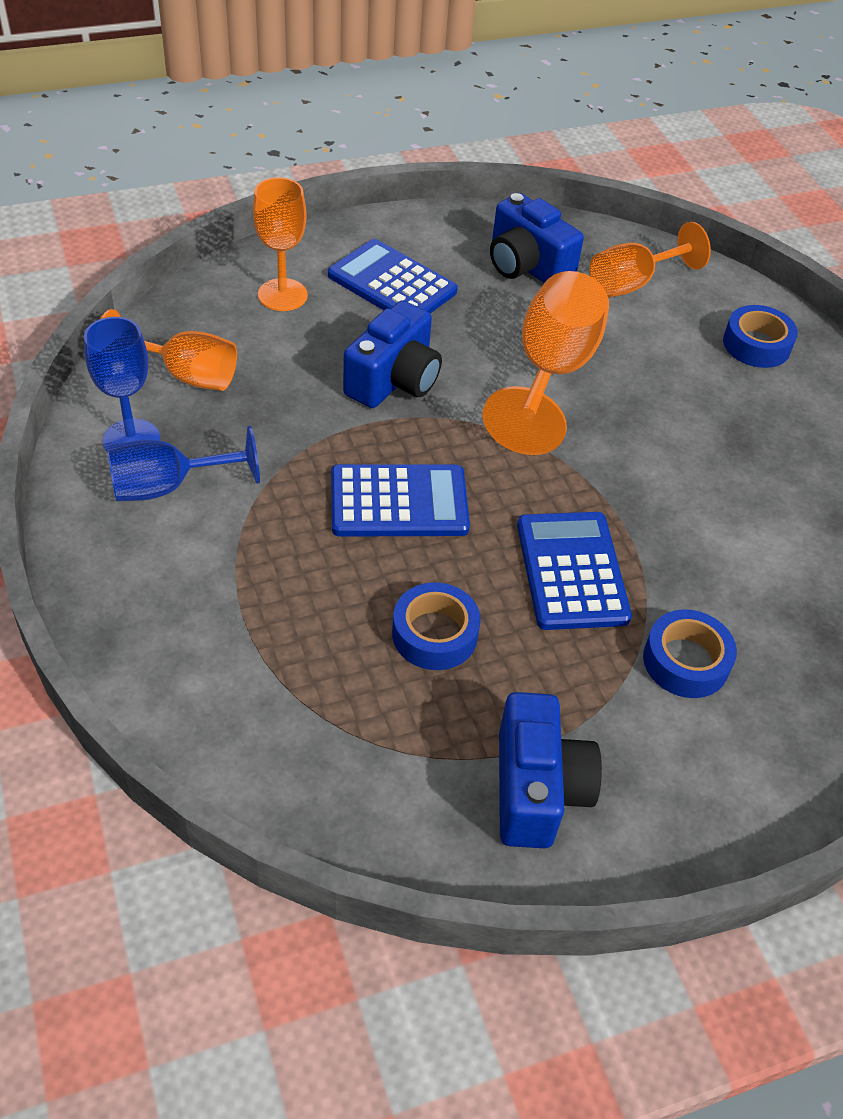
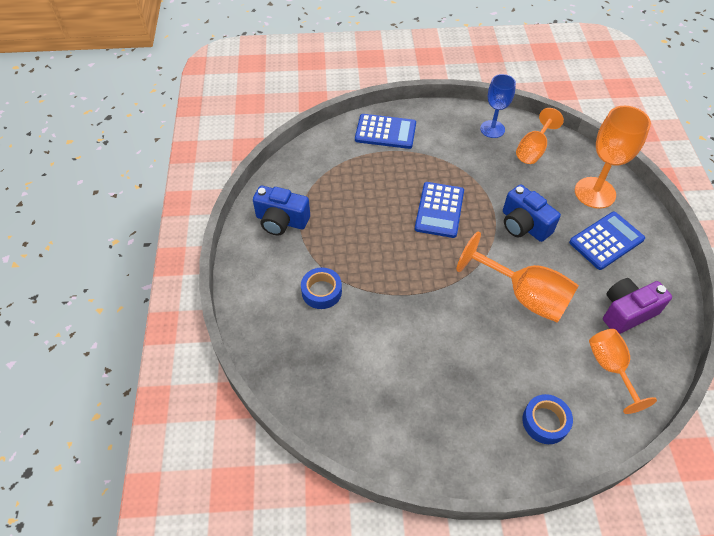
camera: 110 degrees right, 5 degrees up
blue goblet [107,426,260,501] -> none
orange goblet [253,177,308,311] -> orange goblet [575,106,651,209], size x1.52
blue tape [392,582,481,670] -> none
blue camera [490,193,584,283] -> purple camera [603,278,672,334]
blue calculator [517,512,632,630] -> blue calculator moved to [355,114,416,149]

